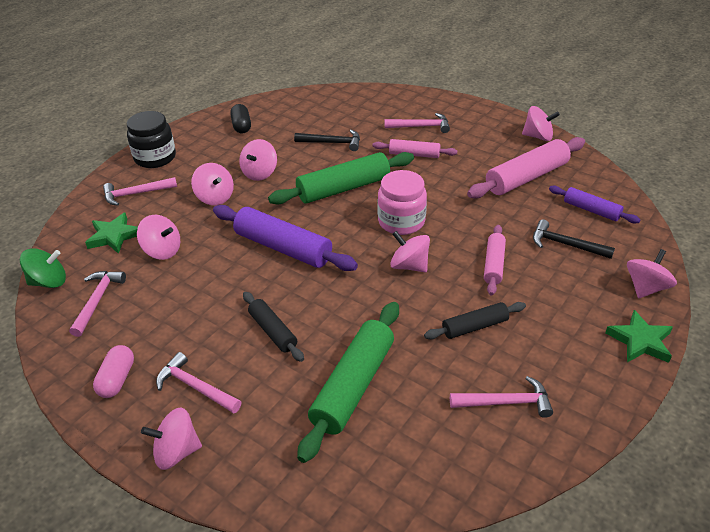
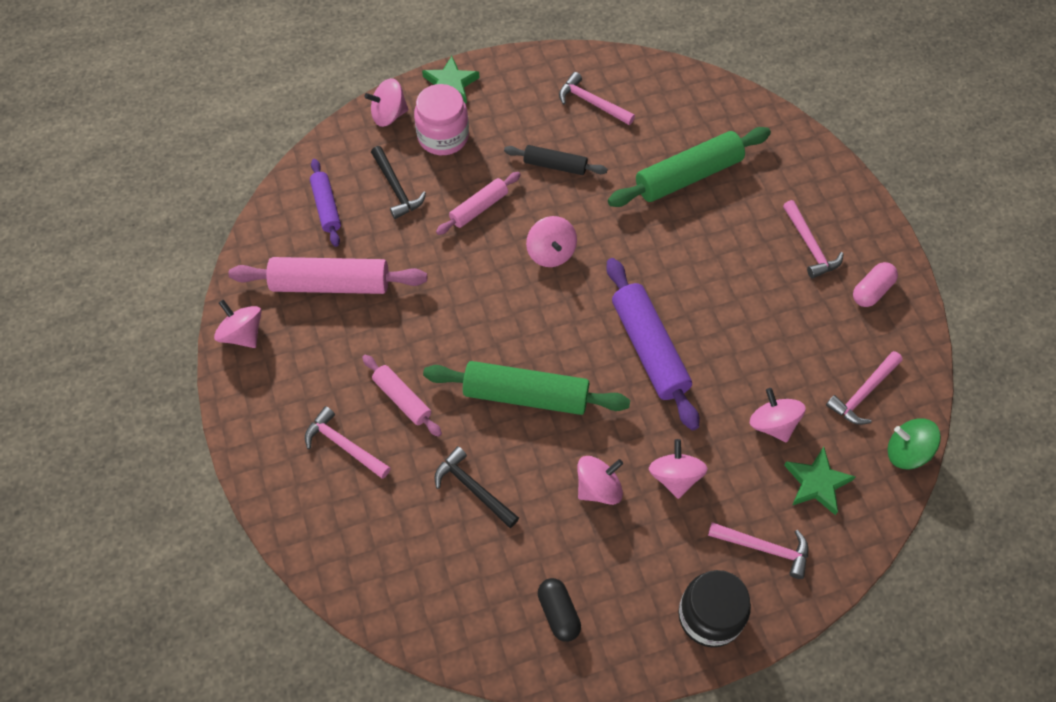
camera: 145 degrees left, 20 degrees up
pink spinning top [141,407,202,470] -> none
black capsule [230,104,251,133] -> black capsule turned 45 degrees counterclockwise [538,578,581,642]
black rolling pin [243,292,304,362] -> none
pink jar [378,170,427,235] -> pink jar moved to [414,84,469,155]

